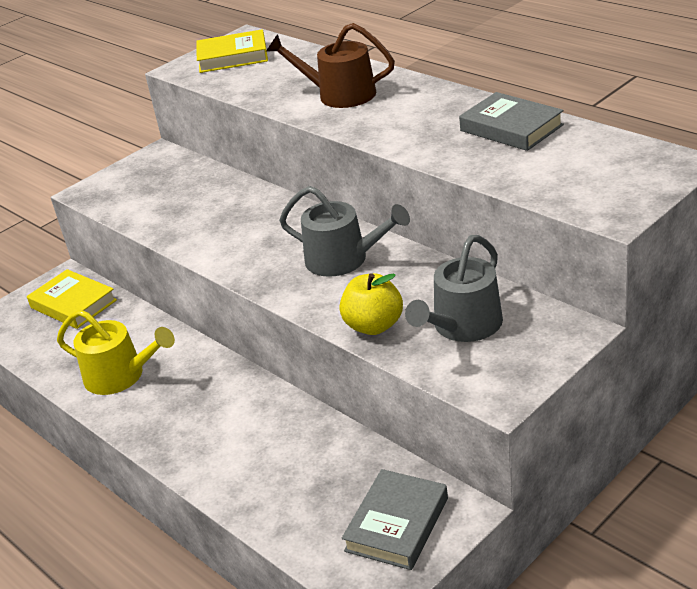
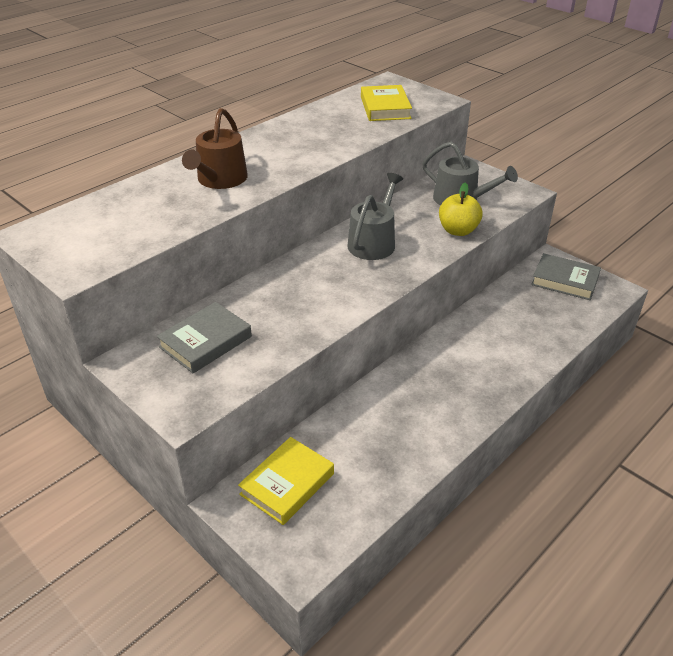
camera: 95 degrees left, 5 degrees up
yellow watering can [57,310,175,395] -> none
yellow book [196,29,268,73] -> yellow book moved to [361,85,412,121]
grey book [459,92,564,151] -> grey book moved to [156,302,252,373]

